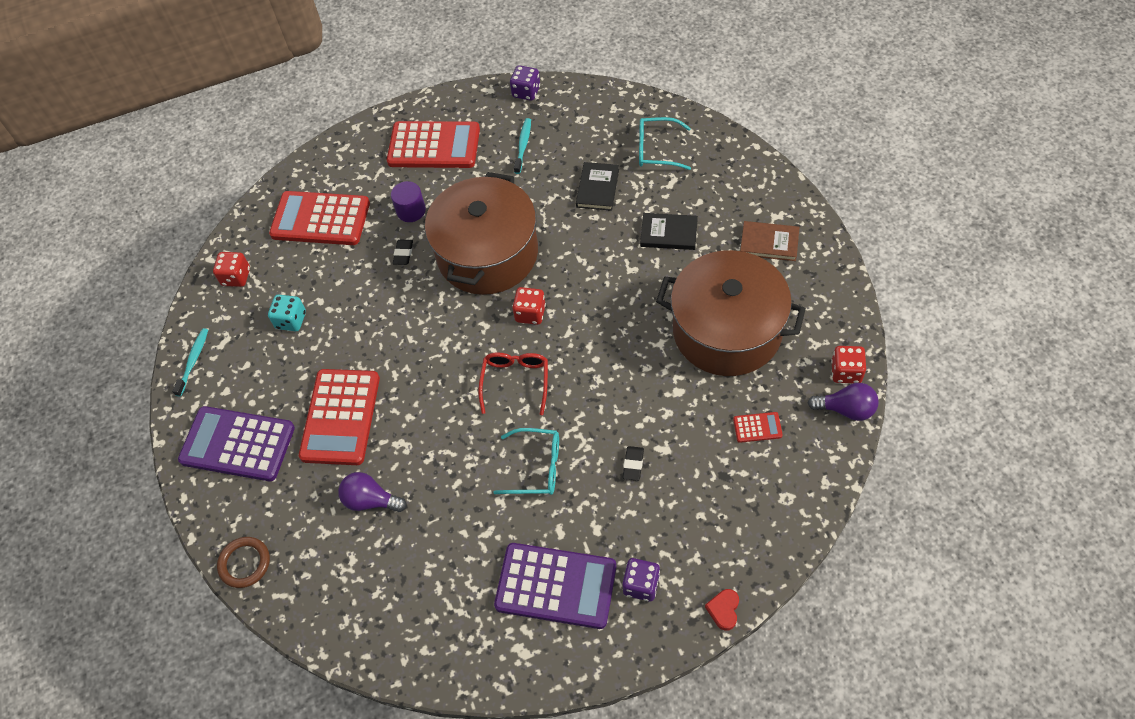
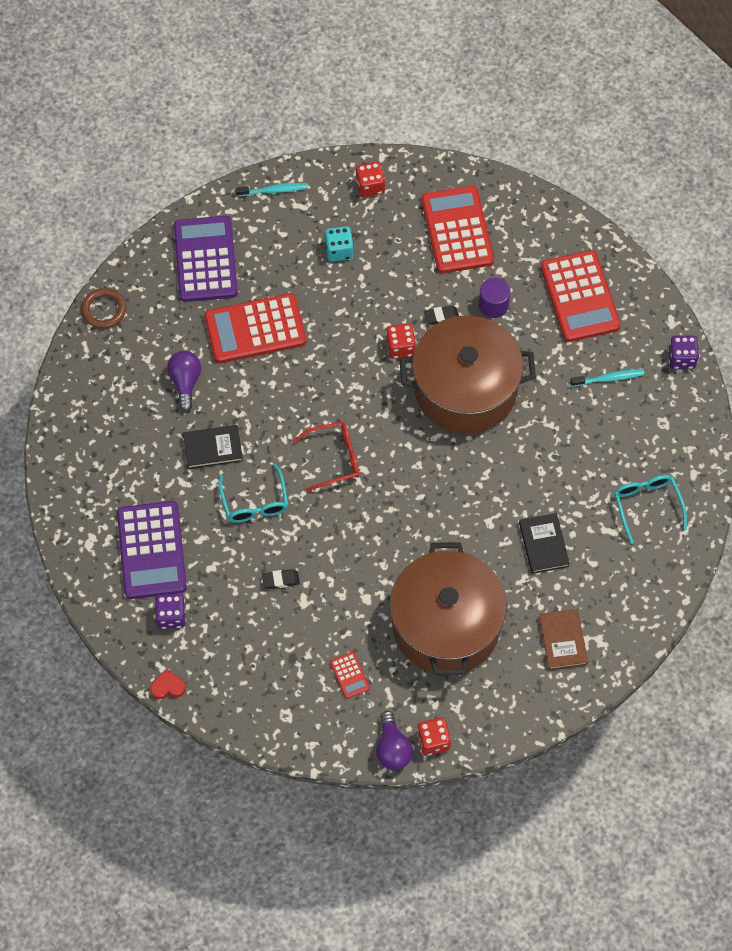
camera: 65 degrees right, 5 degrees up
red dice [512,287,546,325] -> red dice moved to [386,323,416,359]
black book [576,162,619,211] -> black book moved to [183,425,243,469]

